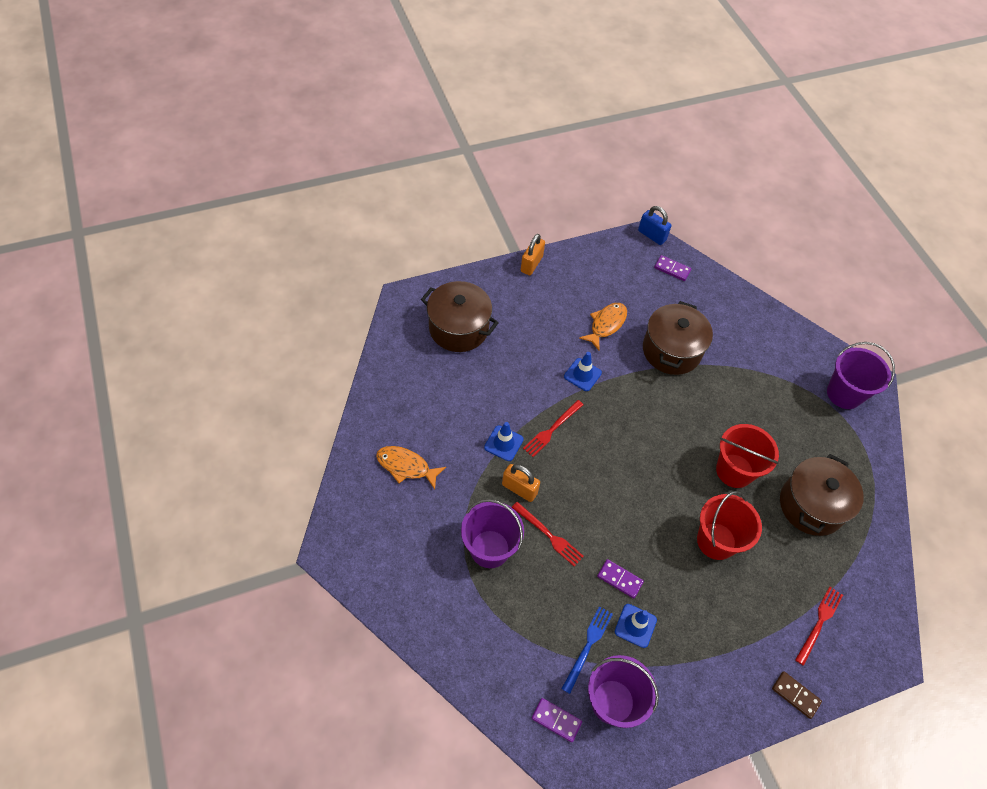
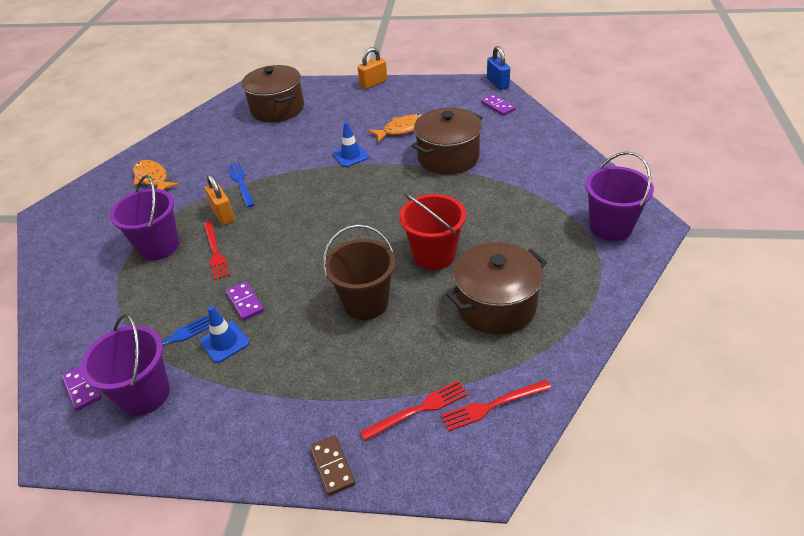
camera: 35 degrees right, 15 degrees down
blue traffic cone [484,422,524,461] -> blue fork [227,162,255,208]
red fork [523,400,584,457] -> red fork moved to [441,380,551,431]
red bucket [697,491,762,560] -> brown bucket [323,224,396,320]

